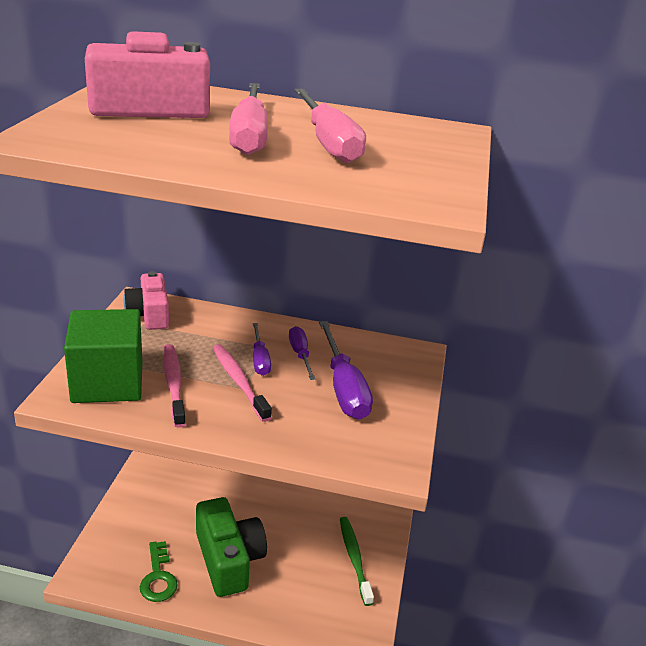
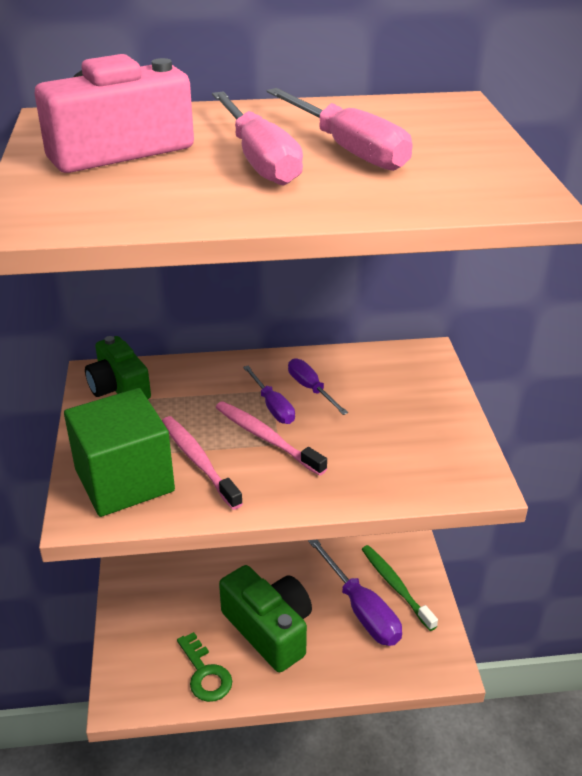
camera: 15 degrees left, 5 degrees up
pink camera [124,271,169,330] -> green camera [85,336,151,399]
purple screwdriver [319,321,373,420] -> purple screwdriver moved to [308,540,402,646]

